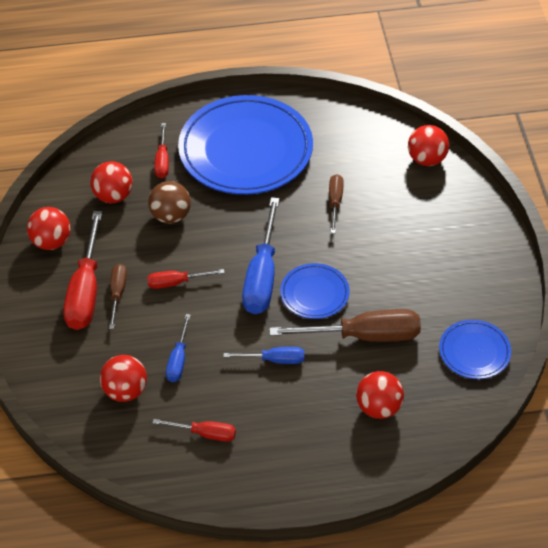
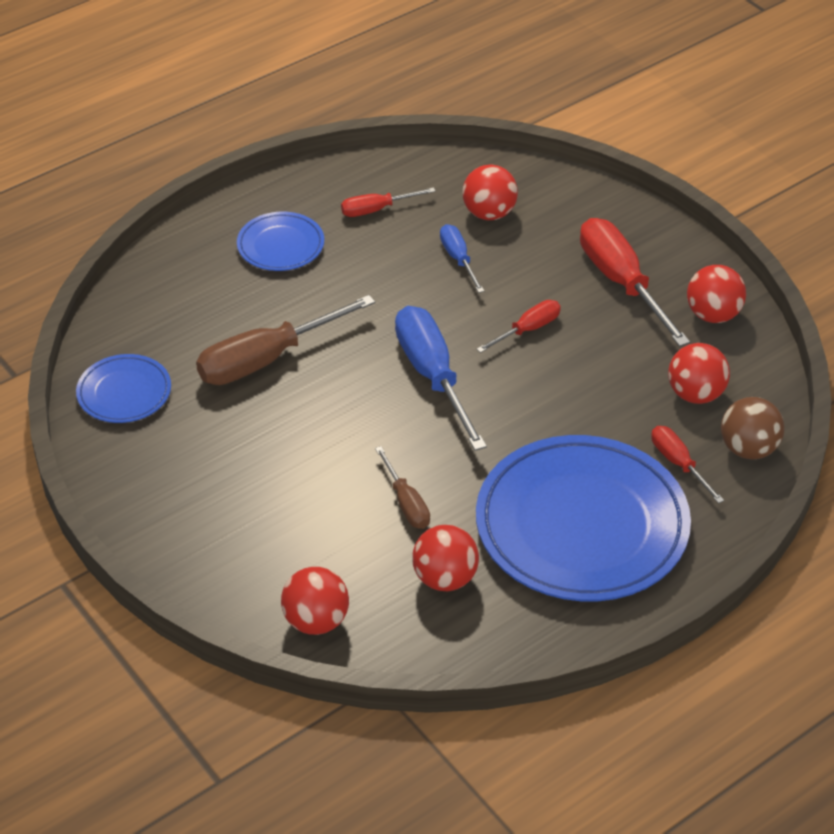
camera: 150 degrees right, 5 degrees down
brown screwdriver [109,264,127,329] -> none
brown ball [148,181,191,224] -> brown ball moved to [721,397,785,460]
blue screwdriver [223,347,304,364] -> none
blue plate [280,263,349,319] -> blue plate moved to [237,212,324,271]
red ball [356,371,404,419] -> red ball moved to [412,525,479,591]

